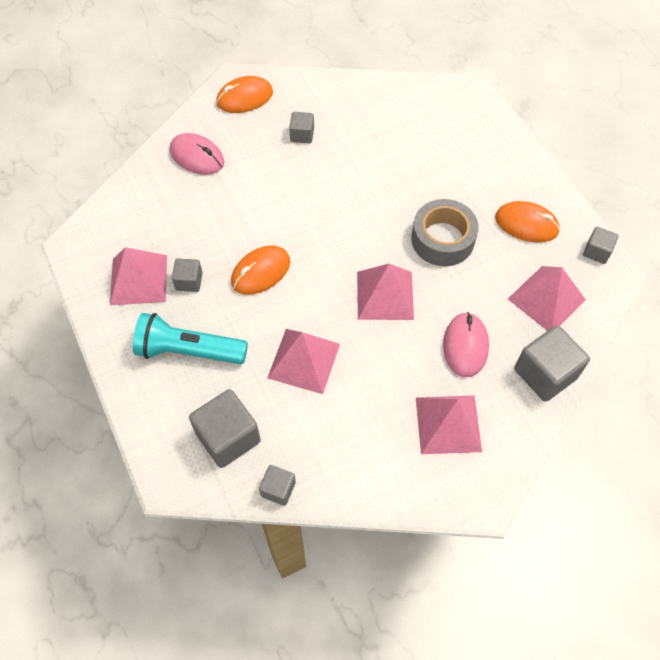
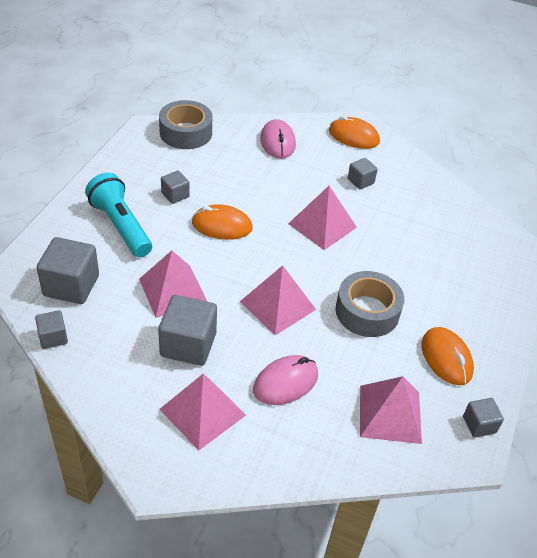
camera: 45 degrees right, 15 degrees down
pink pyramid [110,247,167,305] -> pink pyramid moved to [288,186,357,250]
grey cube [514,325,590,402] -> grey cube moved to [158,295,217,366]
none -> grey tape [159,100,212,149]

